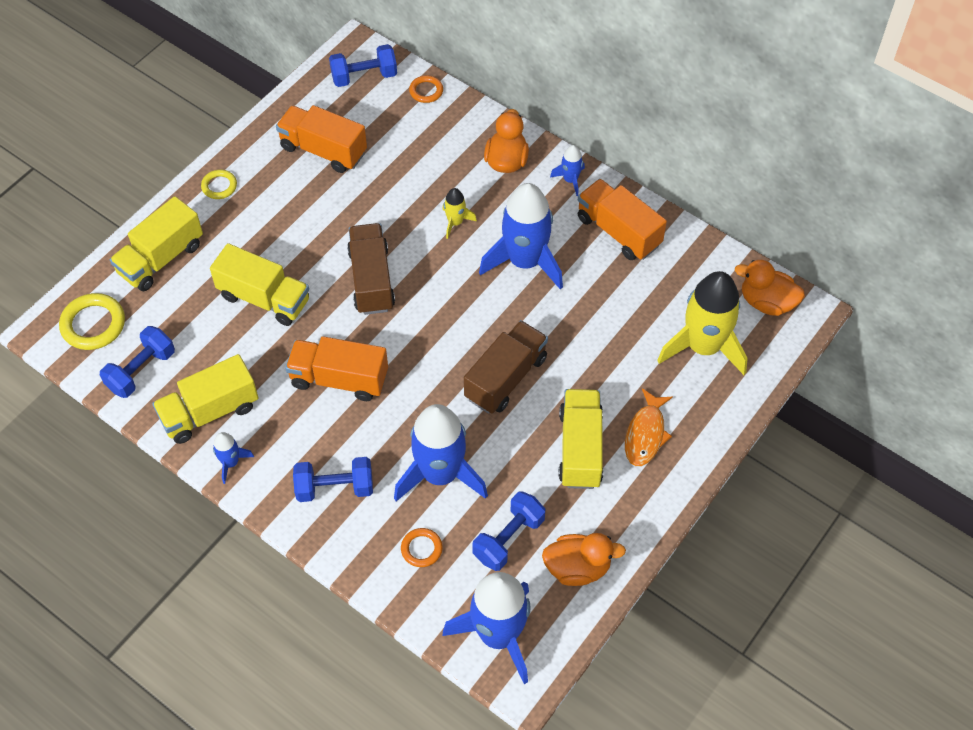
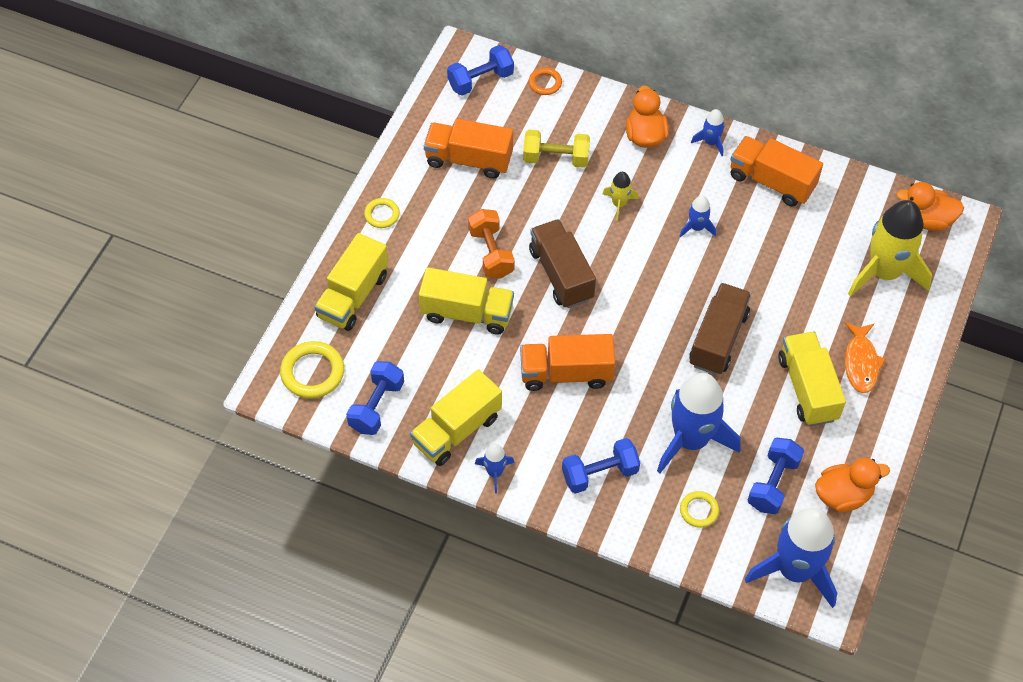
camera: 15 degrees left, 0 degrees up
orange ring [401,528,443,567] -> yellow ring [680,491,719,528]
blue rocket [479,183,563,290] -> blue rocket [680,196,716,238], size x0.45
none -> orange dumbbell [468,209,515,279]
none -> yellow dumbbell [523,129,590,168]

